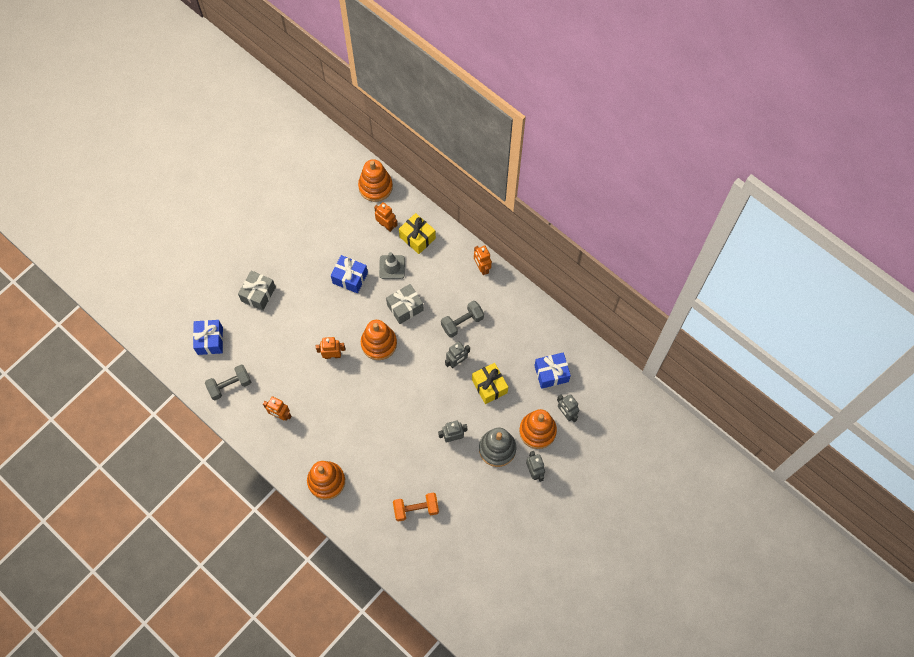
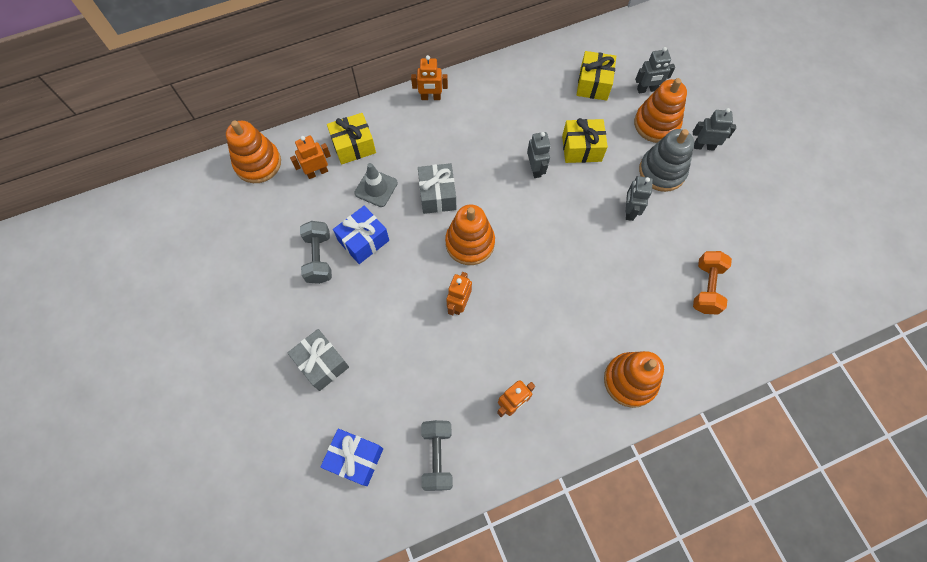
camera: 65 degrees left, 0 degrees up
grey dumbbell [441,301,484,338] -> grey dumbbell moved to [300,221,332,284]
blue gift [534,352,571,389] -> yellow gift [577,51,616,101]

